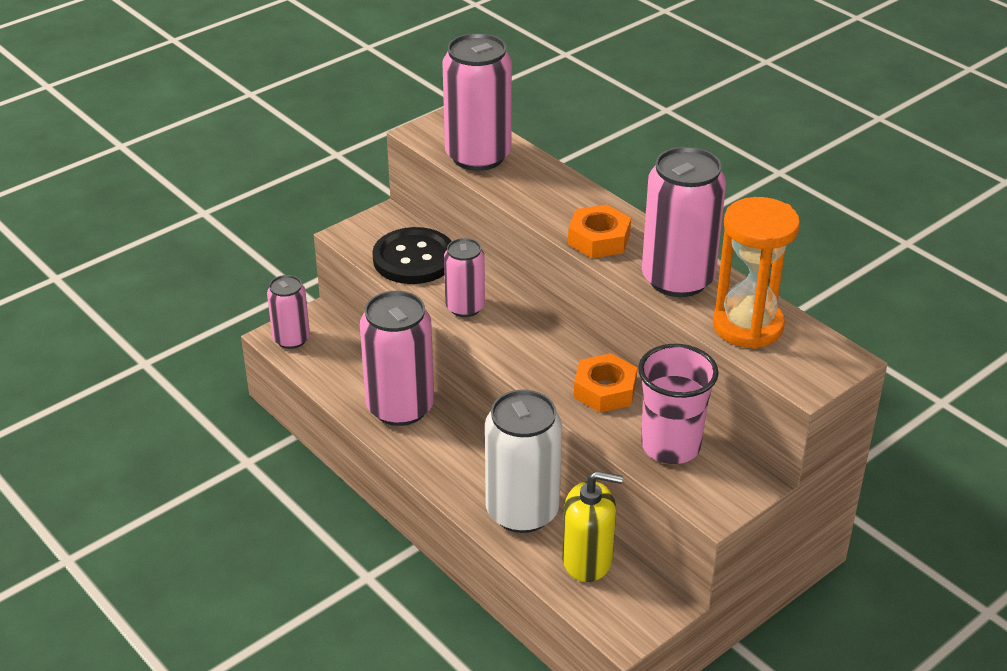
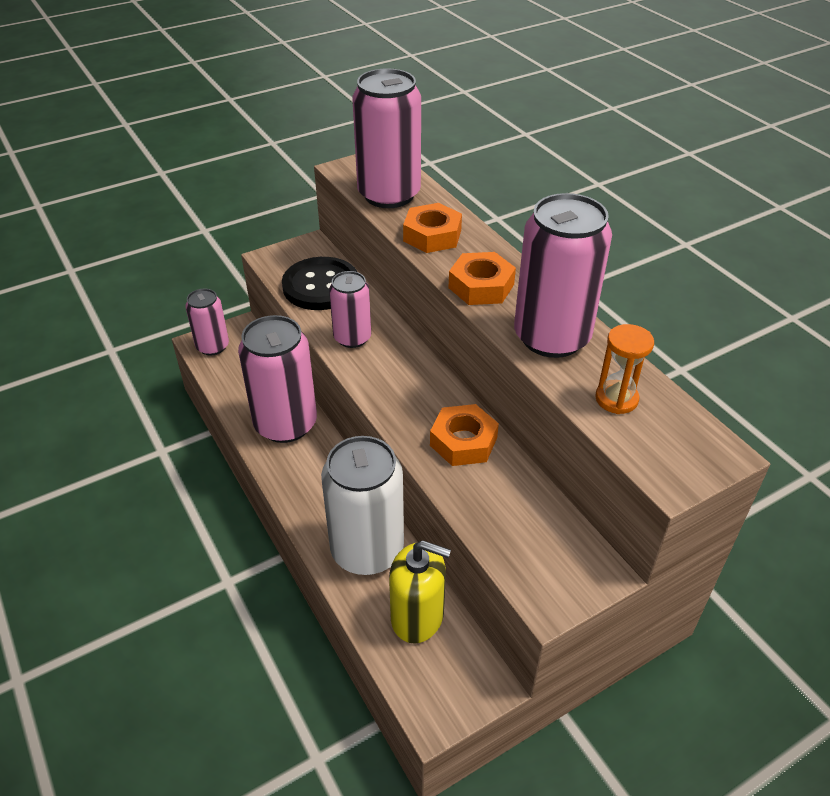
camera: 10 degrees right, 5 degrees up
pink cup [638,344,719,464] -> none
orange hourglass [713,197,800,349] -> orange hourglass [595,324,654,414], size x0.55
none -> orange nut [403,203,462,253]

